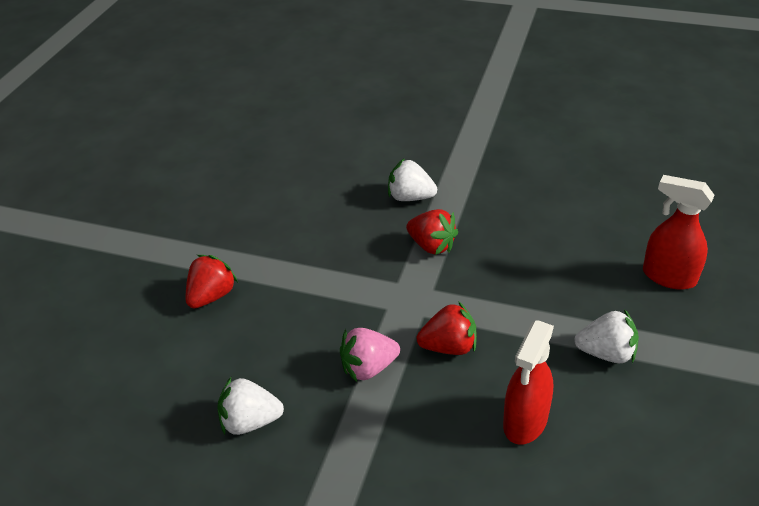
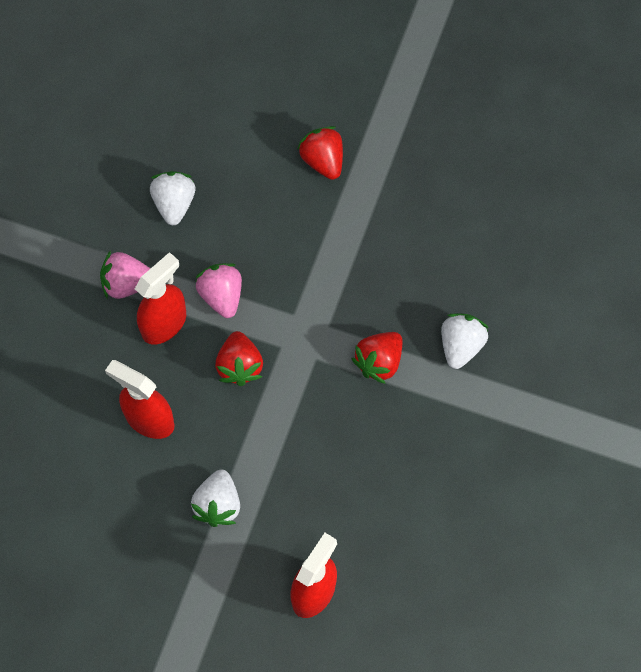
camera: 90 degrees right, 25 degrees up
red strawberry [185,255,238,308] -> red strawberry turned 150 degrees counterclockwise [297,126,343,180]
none -> pink strawberry [100,250,150,299]
none -> red spray bottle [135,252,186,345]

